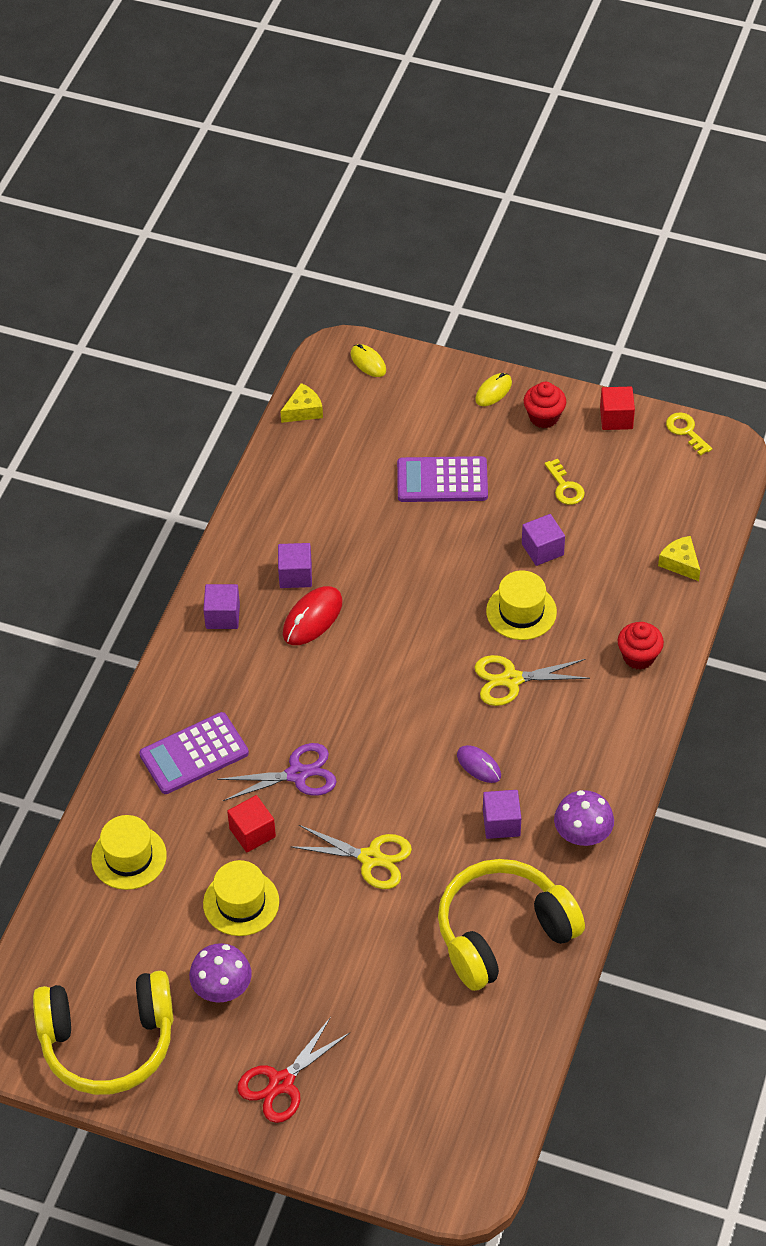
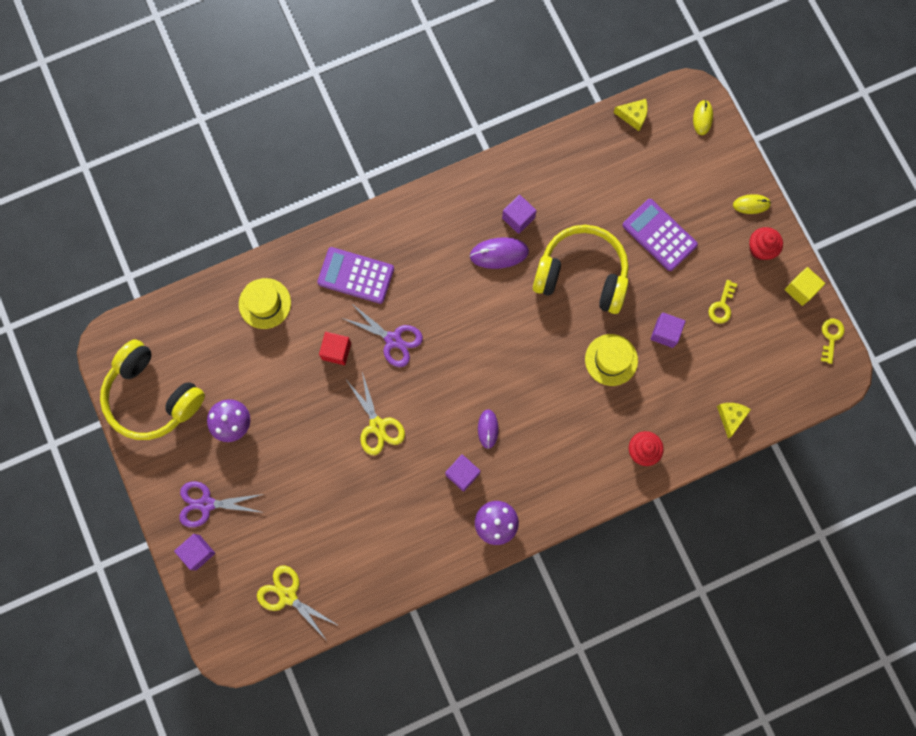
camera: 45 degrees right, 25 degrees up
purple cube [203,584,240,629] -> purple cube moved to [174,534,215,570]
yellow hat [203,860,279,936] -> none
red scissors [237,1017,351,1123] -> purple scissors [179,481,264,528]
red mouse [283,586,343,645] -> purple mouse [470,237,529,269]
yellow headphones [438,859,585,991] -> yellow headphones moved to [533,225,629,314]
yellow scissors [475,655,590,706] -> yellow scissors moved to [257,566,339,642]
red cube [600,387,635,430] -> yellow cube [785,267,825,306]

